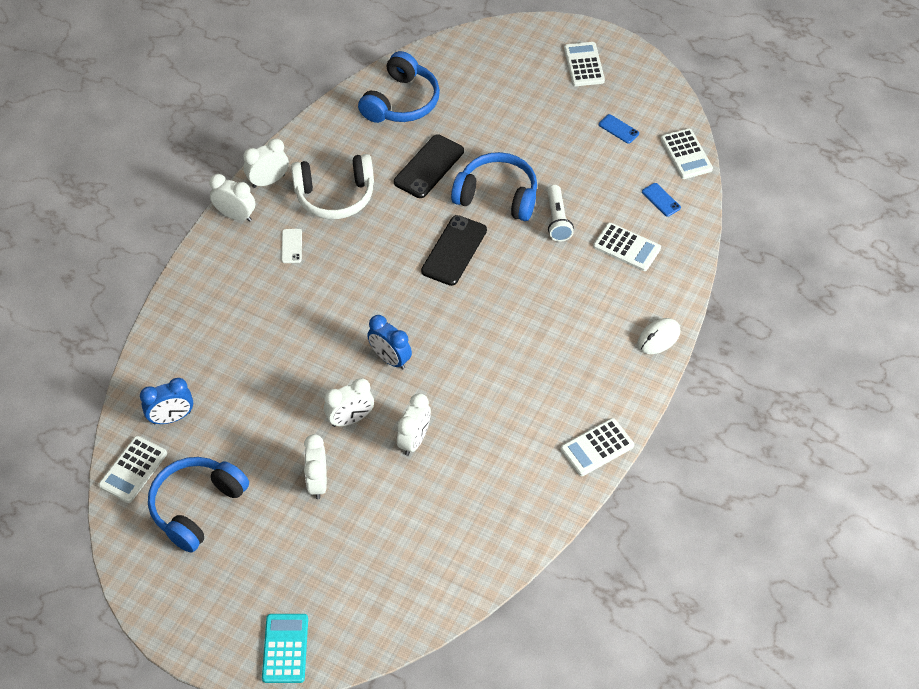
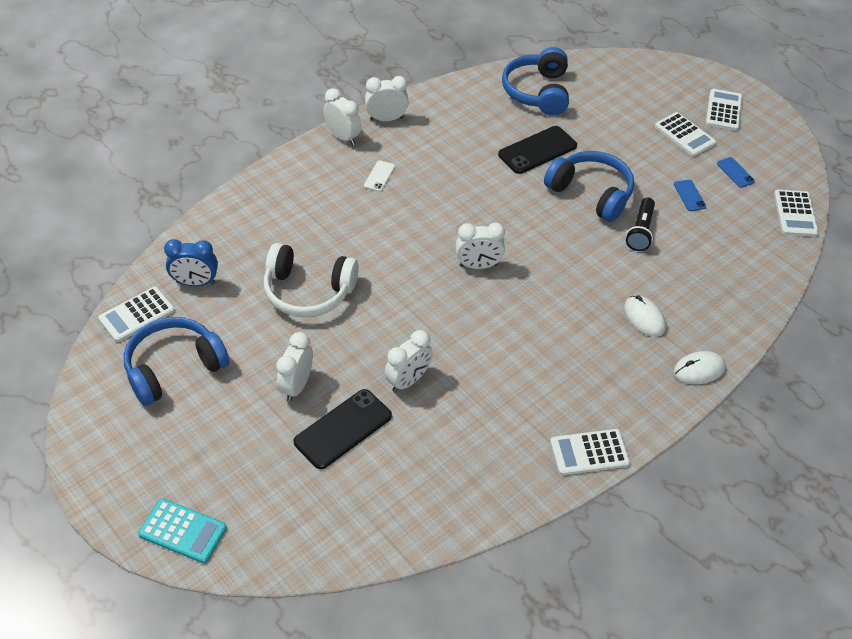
camera: 20 degrees right, 5 degrees down
turquoise calculator [262,614,308,683] -> turquoise calculator turned 90 degrees clockwise [138,498,227,563]
white headphones [291,154,374,219] -> white headphones moved to [263,243,359,317]
white clock [324,378,374,427] -> white clock moved to [455,223,505,269]
blue headphones [358,51,440,123] -> blue headphones turned 135 degrees clockwise [502,47,569,116]
blue clock [367,315,412,370] -> none
black phone [421,215,487,286] -> black phone moved to [294,389,392,469]
white flashlight [547,185,574,242] -> black flashlight [626,197,655,251]
white calculator [593,222,661,271] -> white calculator moved to [655,112,716,157]
blue phone [642,183,681,217] -> blue phone moved to [674,180,706,211]
none -> white mouse [624,295,666,337]

